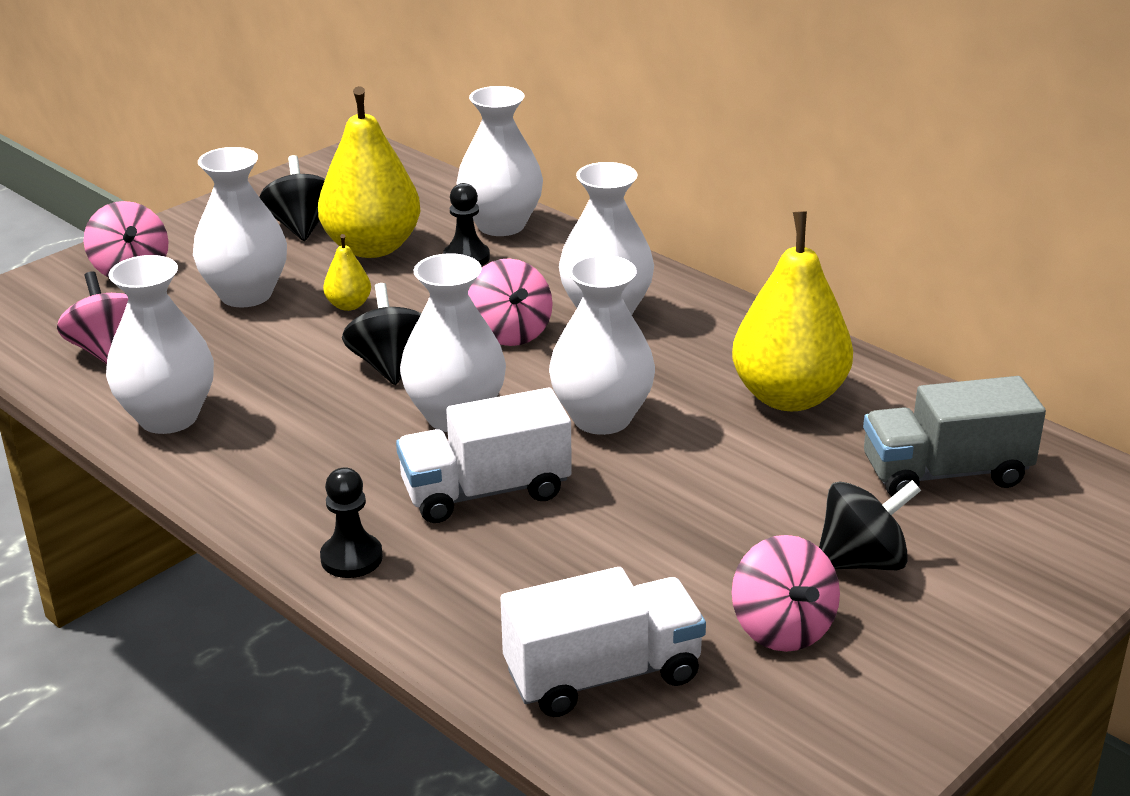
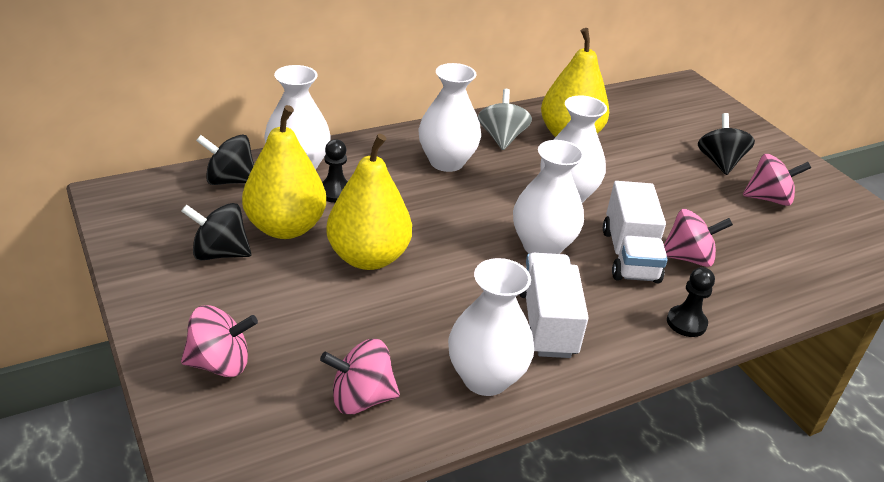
camera: 75 degrees left, 5 degrees up
white vase [193,147,287,307] -> none
yellow pear [323,234,371,311] -> yellow pear [326,134,412,270], size x2.27
black spinning top [342,283,422,385] -> black spinning top moved to [196,134,254,185]
pink spinning top [468,258,553,346] -> pink spinning top moved to [664,209,733,267]
white truck [500,567,706,717] -> white truck moved to [519,253,589,358]
grey truck [863,376,1046,496] -> none
none -> grey spinning top [478,89,532,150]

